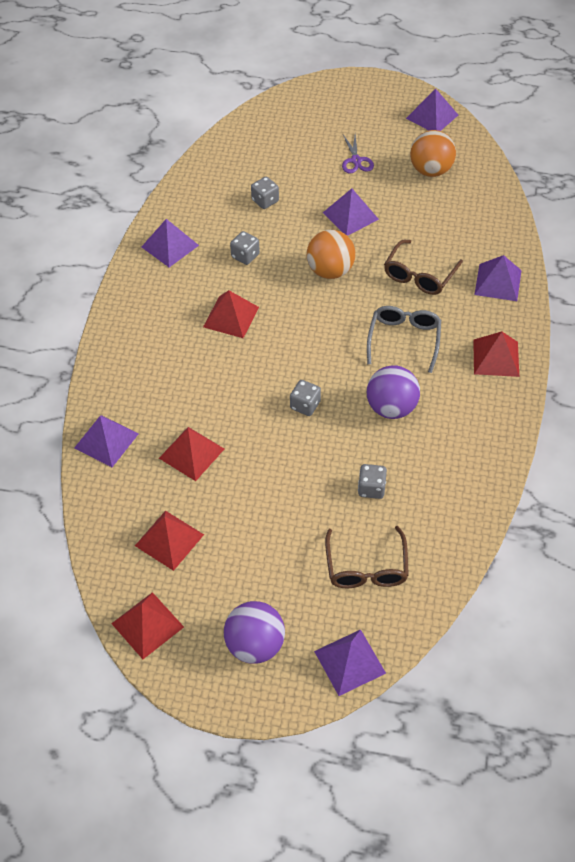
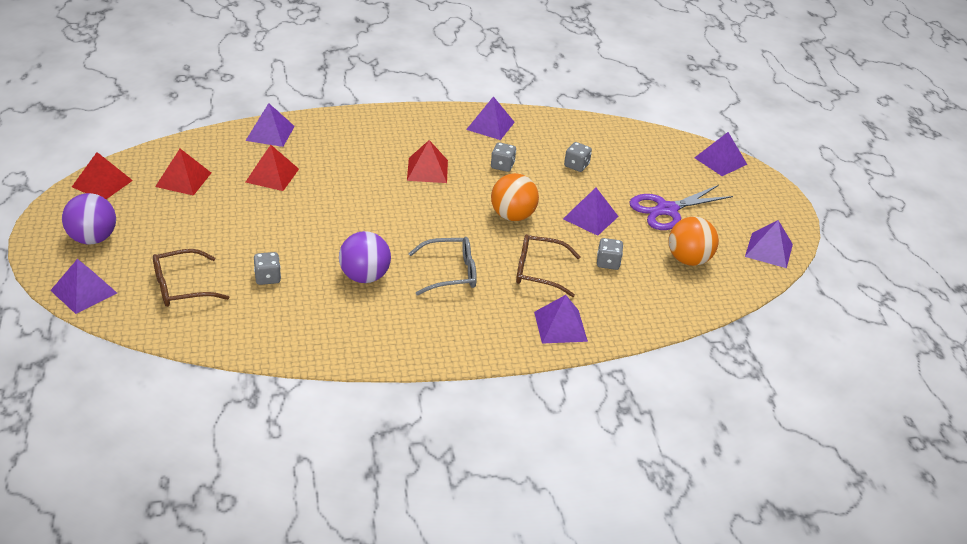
camera: 65 degrees right, 15 degrees down
grey dice [290,380,321,416] -> grey dice moved to [597,238,623,270]
purple scissors [342,134,374,174] -> purple scissors [629,185,733,230], size x1.75
red pyramid [473,332,519,377] -> none
none -> purple pyramid [694,132,747,176]

